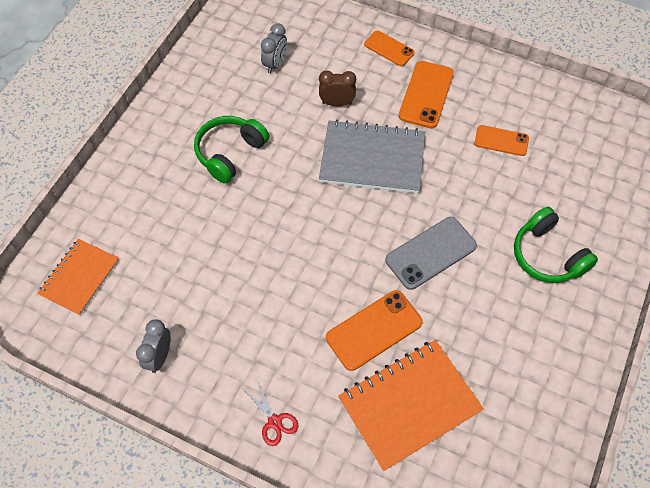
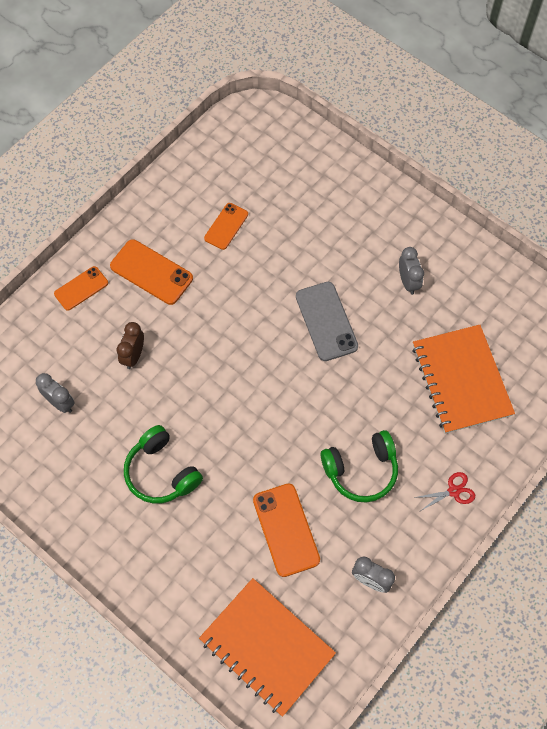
camera: 75 degrees left, 5 degrees up
orange notebook [37,239,119,315] -> orange notebook [199,578,336,717], size x1.57
grey notebook [319,120,425,193] -> none
orange phone [326,290,423,371] -> orange phone moved to [253,483,320,577]
green headphones [514,207,598,283] -> green headphones moved to [321,430,398,503]
none -> grey clock [399,247,424,295]

